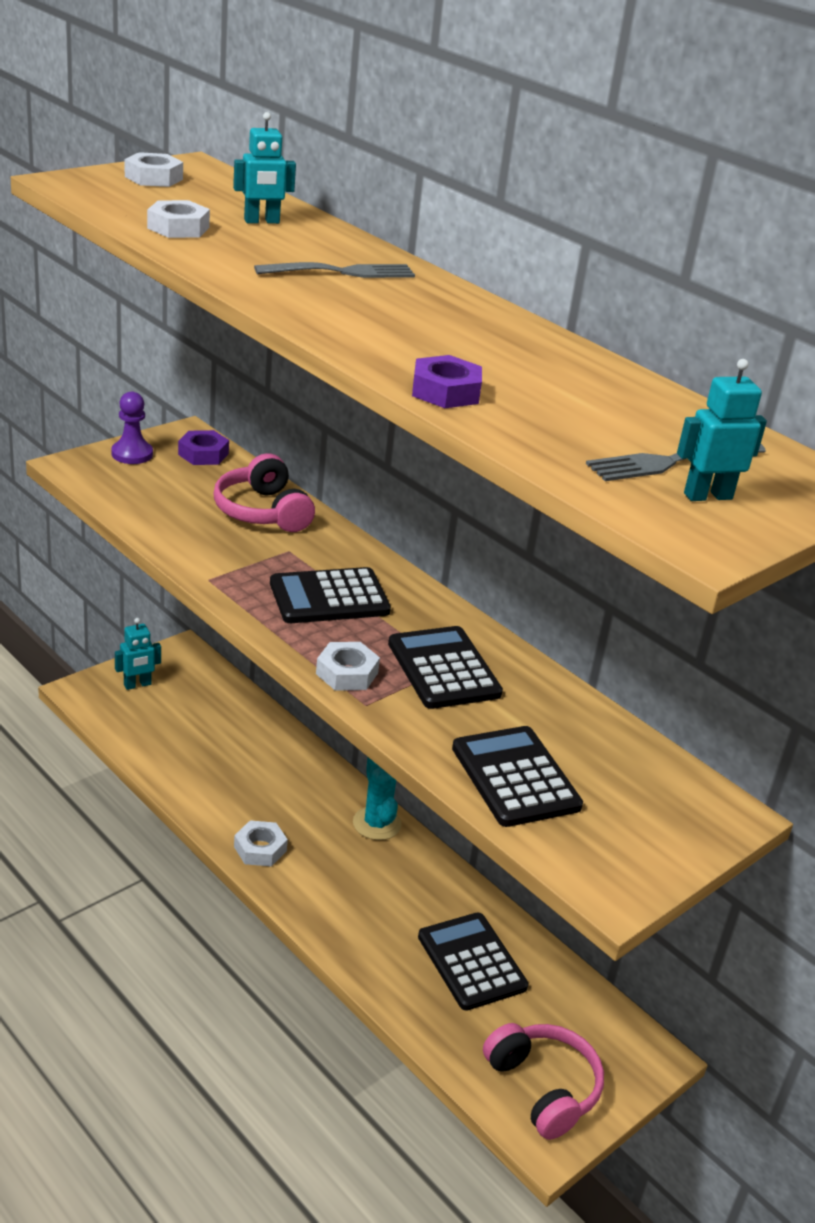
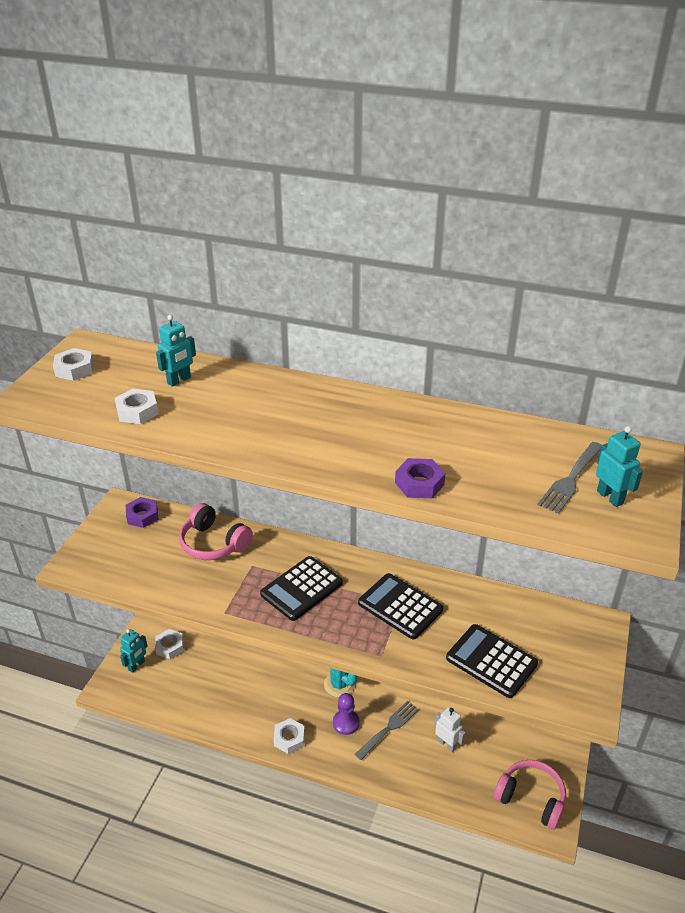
camera: 25 degrees left, 5 degrees up
purple pawn [111,392,153,464] -> purple pawn moved to [333,693,359,735]
grey fork [254,262,415,278] -> grey fork moved to [355,701,419,760]
white nut [316,642,380,691] -> white nut moved to [155,629,184,659]
black calculator [418,912,528,1011] -> white robot [435,707,466,752]
turquoise robot [677,359,767,501] -> turquoise robot turned 105 degrees clockwise [596,426,643,507]

